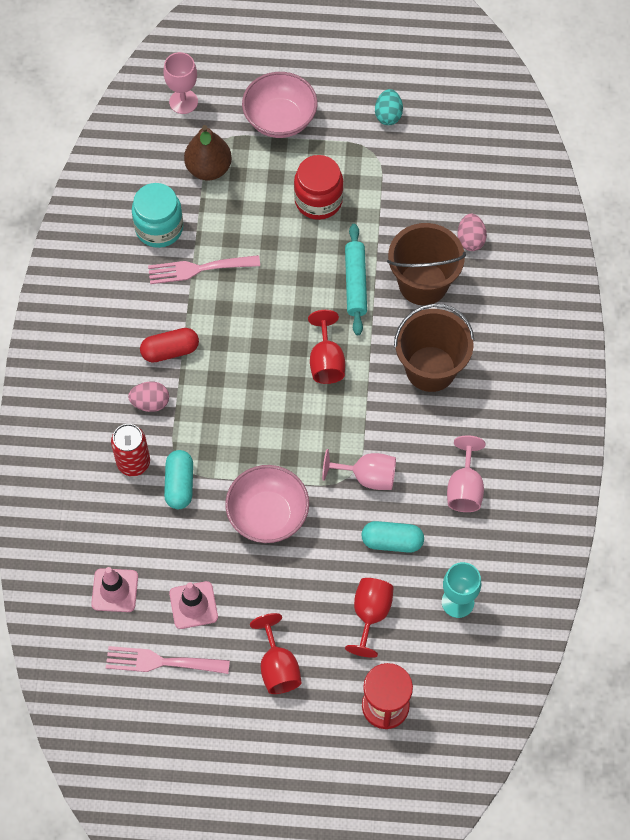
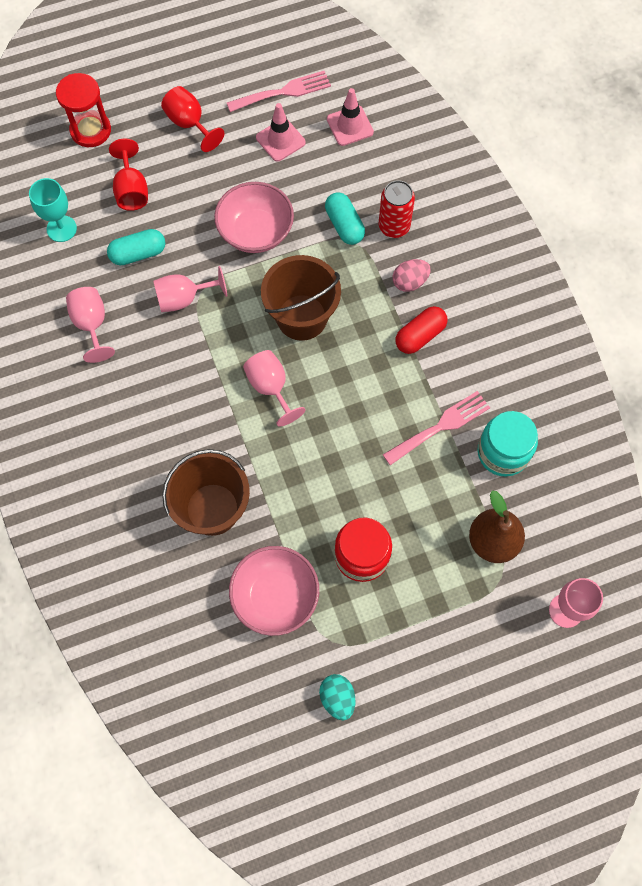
camera: 155 degrees right, 5 degrees up
pink bowl [242,72,318,138] -> pink bowl moved to [229,546,319,636]
red goblet [308,310,345,384] -> pink goblet [243,350,306,427]
turquoise rolling pin [345,224,367,335] -> none
brown bucket [394,304,475,392] -> brown bucket moved to [261,255,341,341]
pink egg [457,214,487,251] -> none

